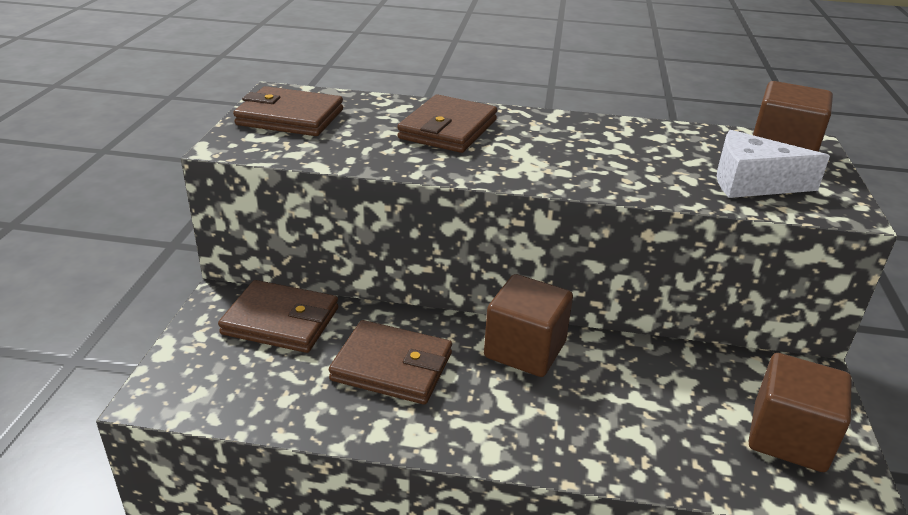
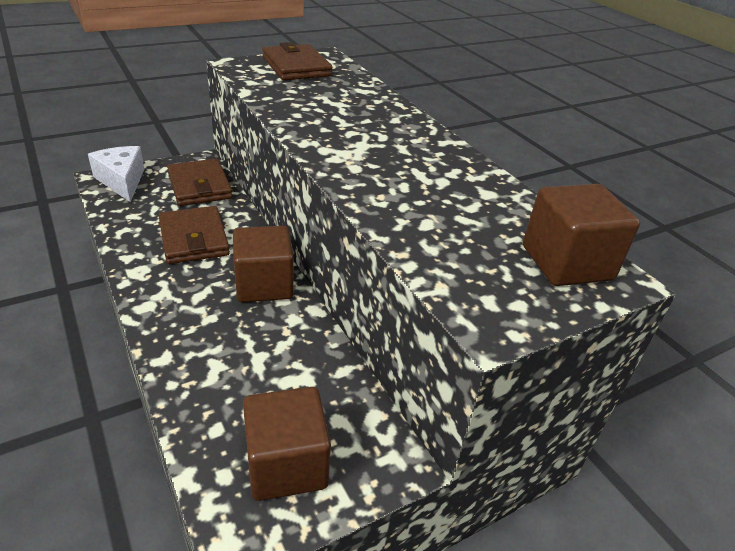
camera: 50 degrees right, 5 degrees up
brown wallet [397,95,497,153] -> none
white cheese [717,130,830,198] -> white cheese moved to [88,146,144,202]

